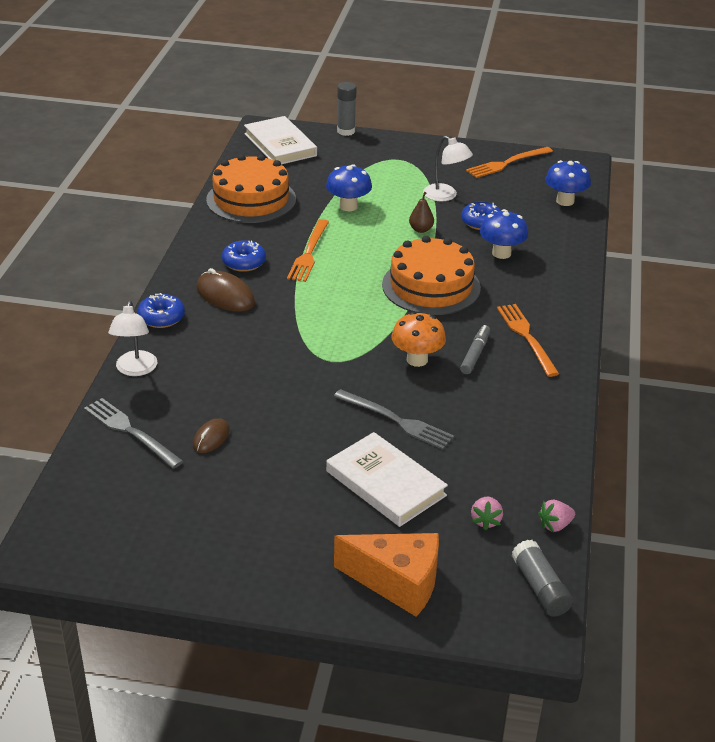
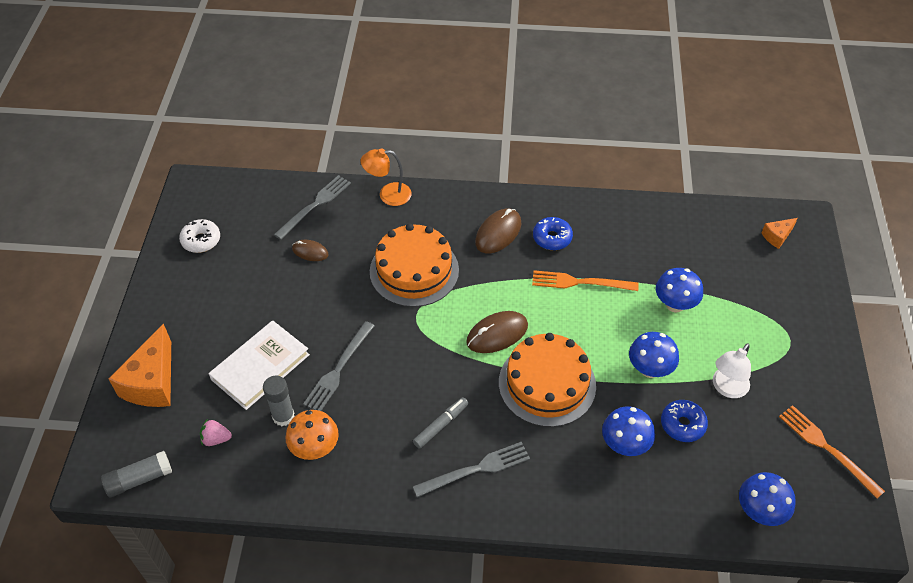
camera: 85 degrees right, 15 degrees up
white lamp [108,301,157,376] -> orange lamp [360,148,412,206]
blue donut [137,293,185,328] -> none
orange cake [206,154,296,223] -> orange cake moved to [370,224,459,307]
white book [244,116,317,164] -> orange cheese [762,218,798,249]
grey glue stick [337,82,357,136] -> grey glue stick moved to [263,376,295,426]
orange mushroom [391,312,446,367] -> orange mushroom moved to [285,410,339,460]
brown pear [409,192,434,233] -> blue mushroom [629,332,679,378]
grey marker [460,325,490,374] -> grey marker turned 60 degrees counterclockwise [413,397,468,449]
orange fork [497,304,559,377] -> grey fork [413,442,530,497]
pink strawberry [538,500,575,532] -> none
none -> white donut [179,219,220,253]
none -> brown mouse [466,311,528,353]

